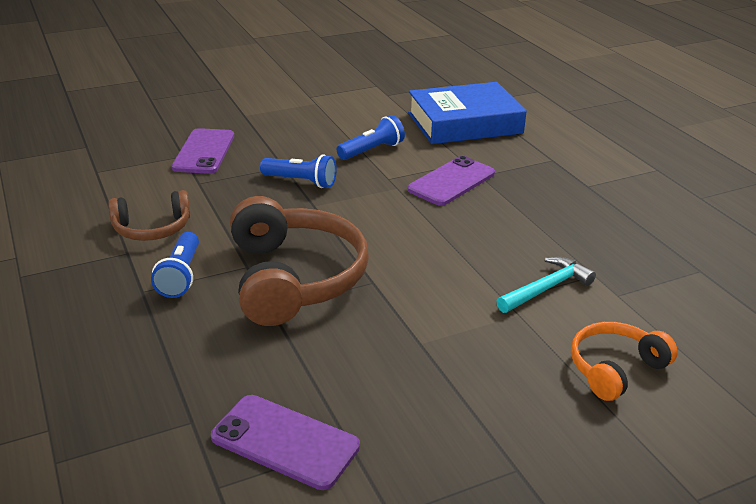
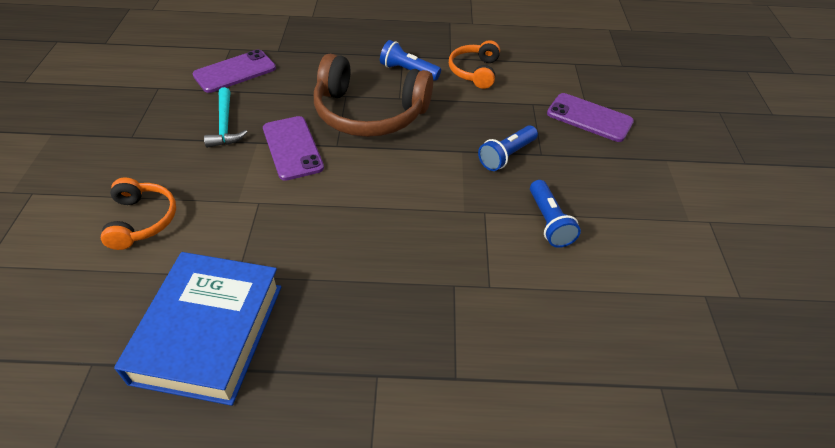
camera: 115 degrees right, 15 degrees up
brown headphones [108,190,191,241] -> orange headphones [449,40,500,89]
purple phone [407,156,495,206] -> purple phone moved to [263,116,324,181]
blue book [408,82,527,144] -> blue book moved to [114,252,281,406]
turquoise hammer [496,257,596,313] -> turquoise hammer moved to [204,87,247,148]

